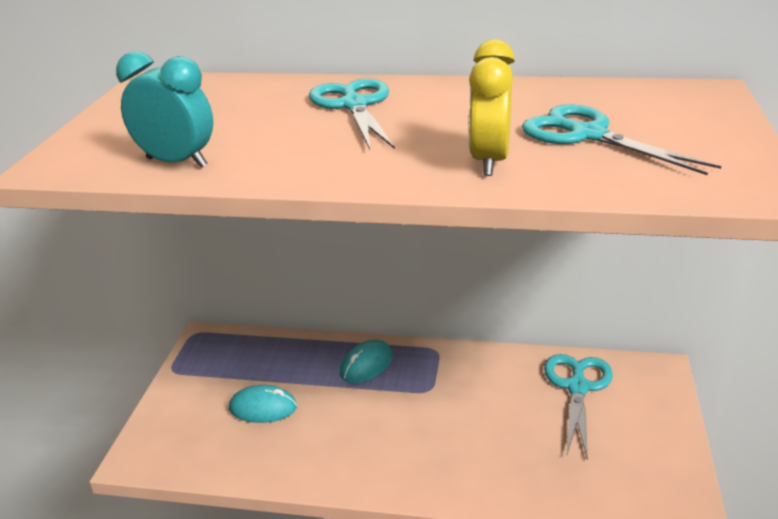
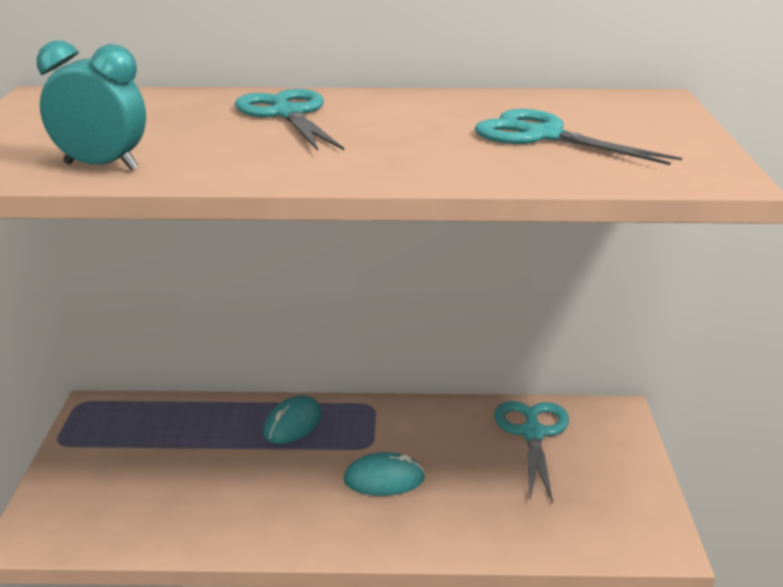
camera: 10 degrees left, 5 degrees down
turquoise mouse [229,385,297,423] -> turquoise mouse moved to [343,452,425,496]
yellow clock [469,39,515,176] -> none

